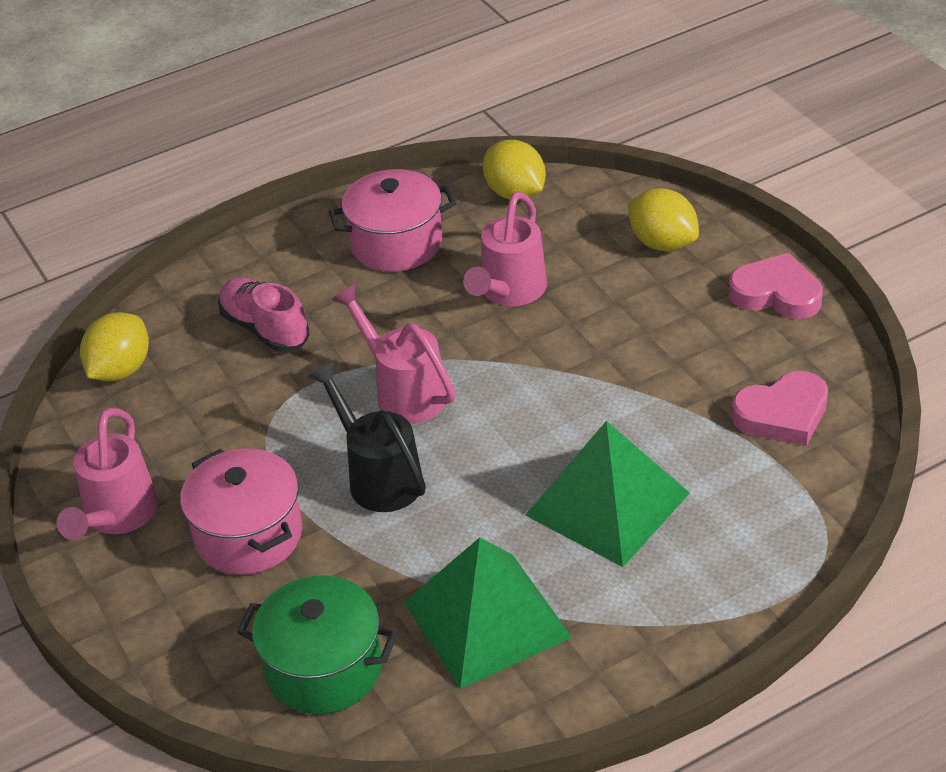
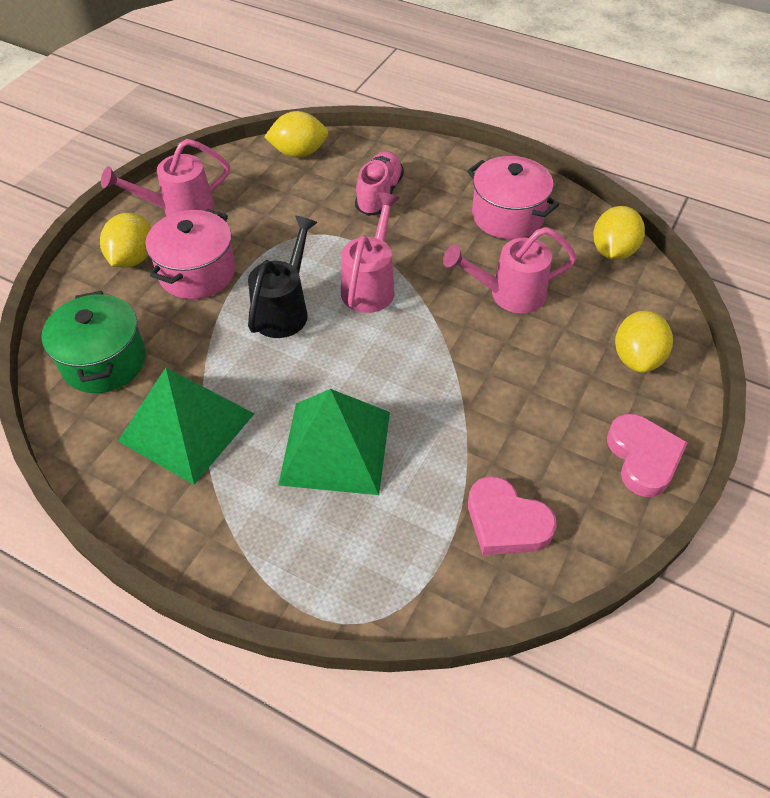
camera: 55 degrees right, 10 degrees up
none -> yellow lemon [100,213,151,268]

